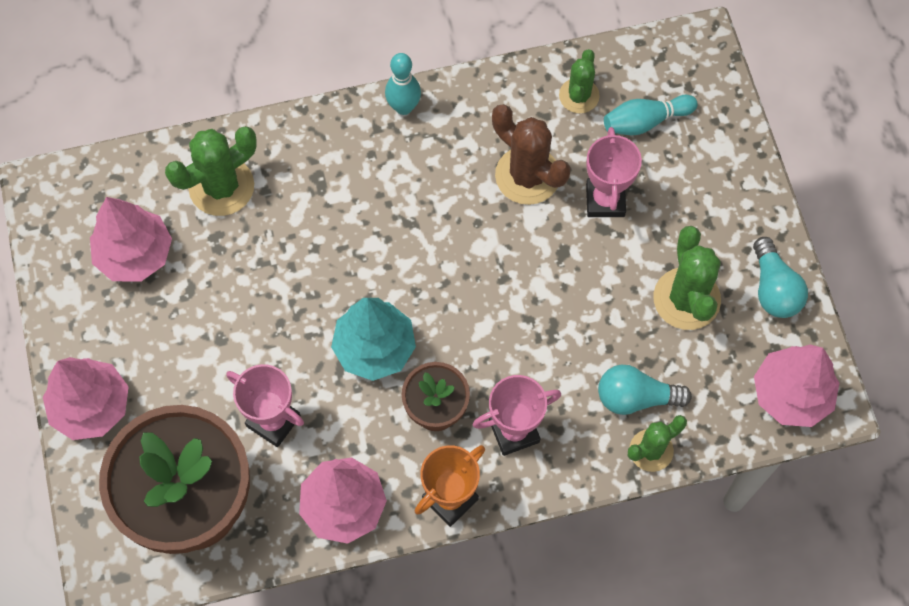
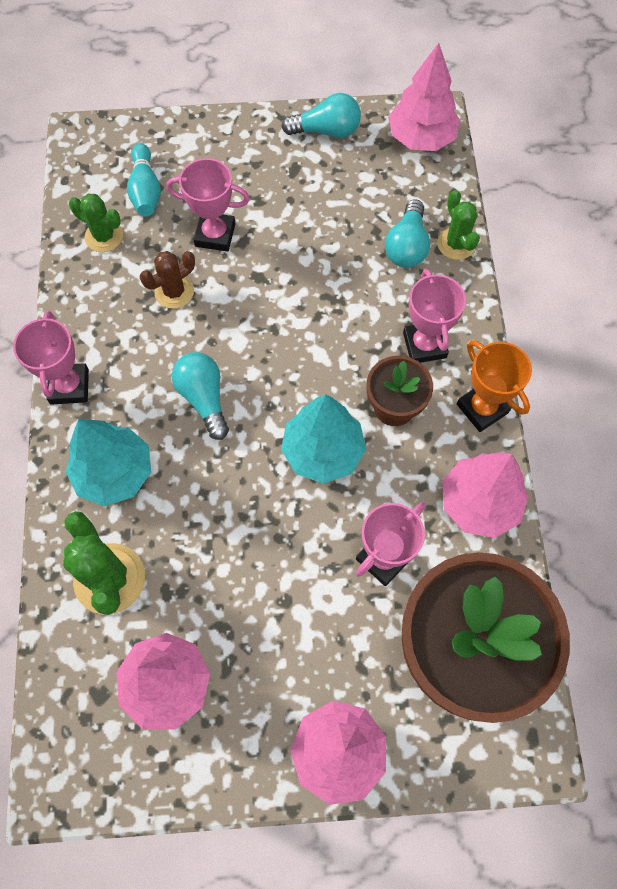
camera: 80 degrees left, 0 degrees up
turquoise bowling pin [385,53,421,115] -> pink trophy [13,311,89,405]
brown cactus [492,104,571,205] -> brown cactus [140,251,195,309], size x0.63
green cactus [653,226,721,330] -> none
none -> turquoise tree [66,419,151,506]
none -> turquoise light bulb [172,352,229,440]

